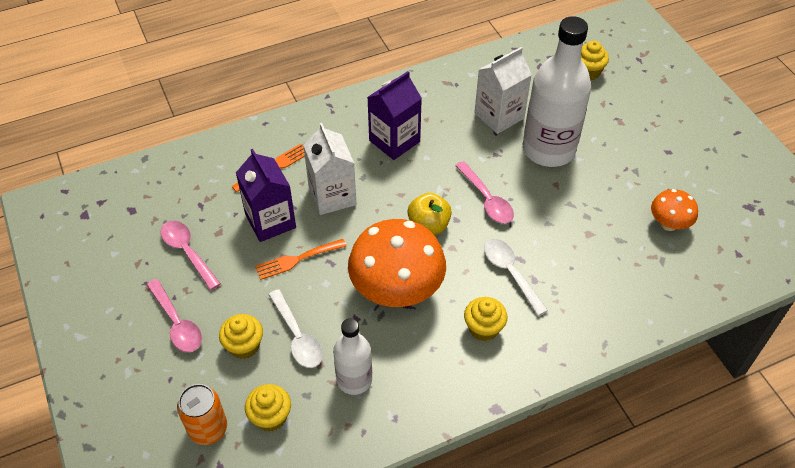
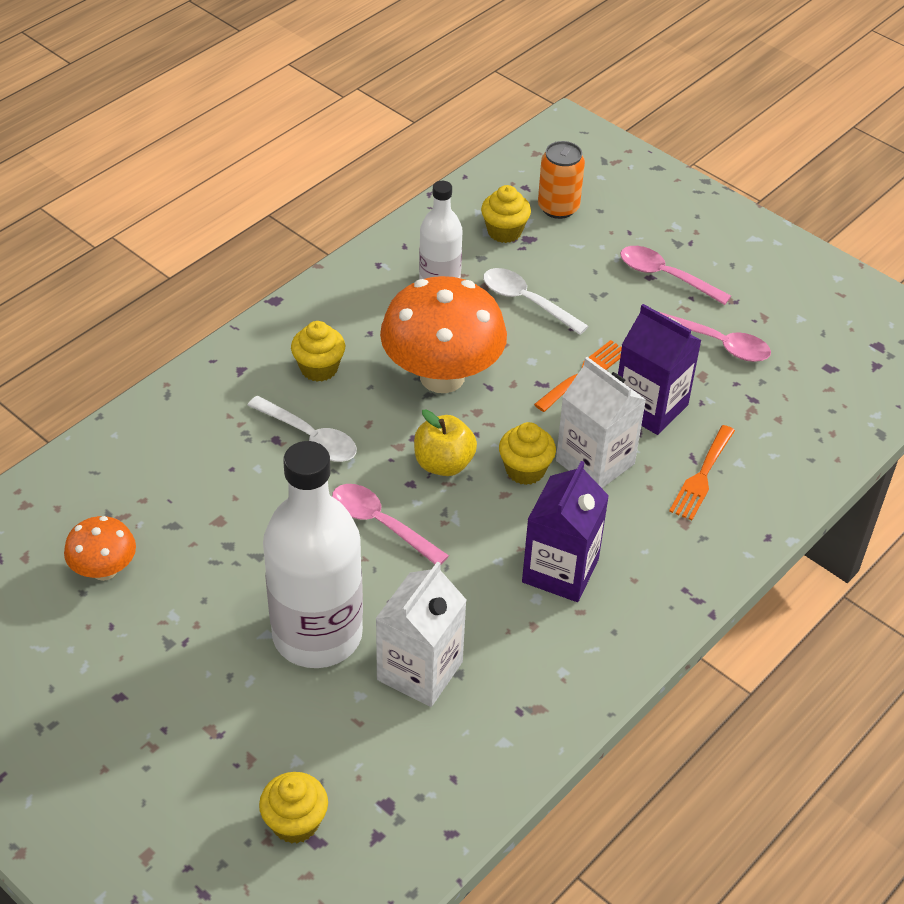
camera: 155 degrees right, 5 degrees down
yellow cupcake [219,314,263,359] -> yellow cupcake moved to [499,422,556,485]

